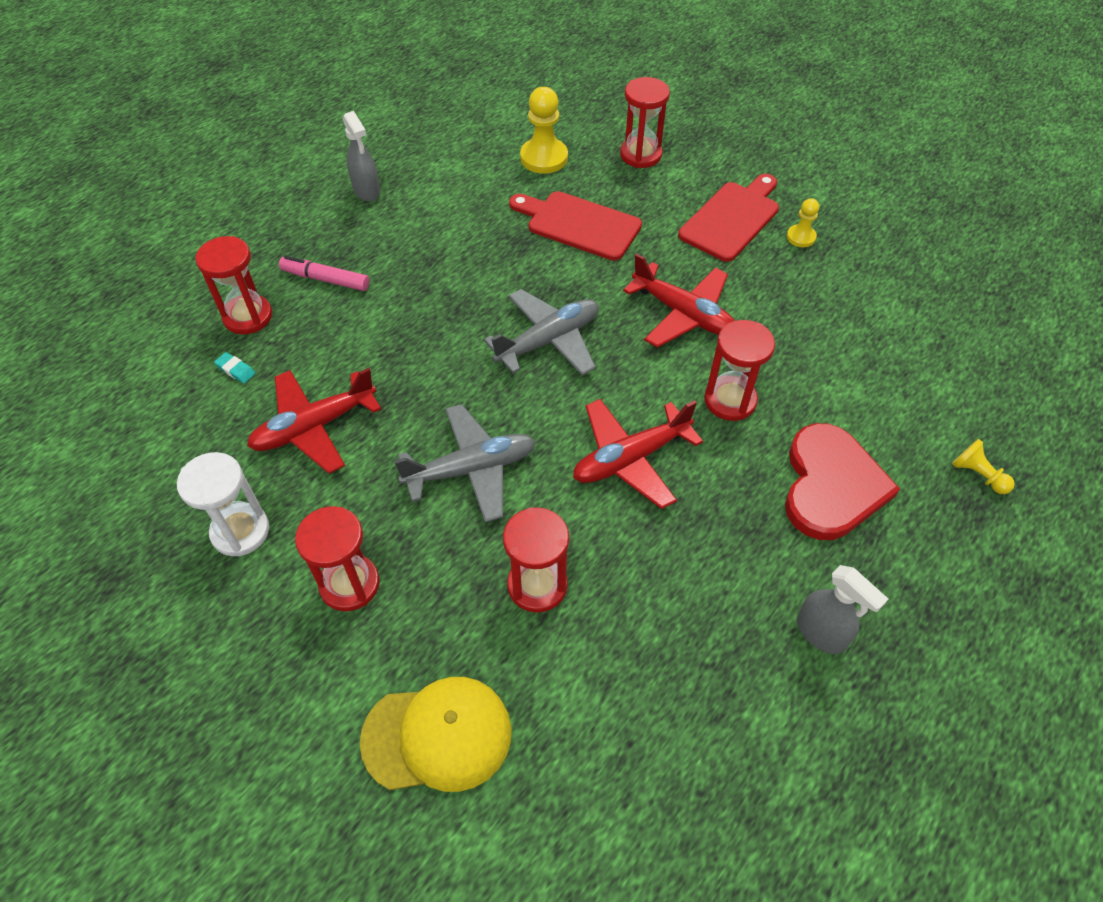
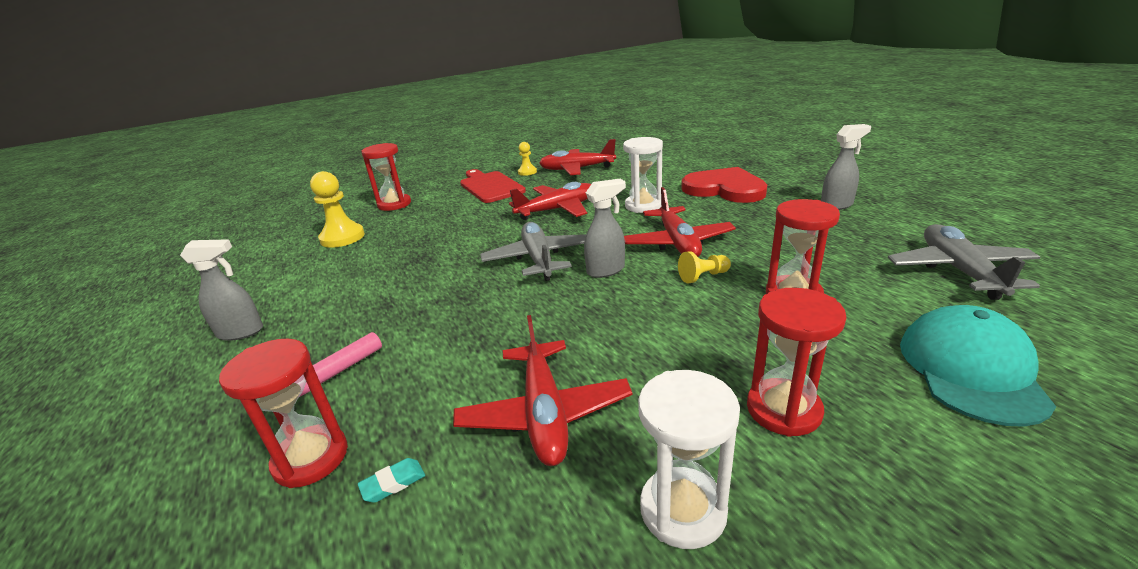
camera: 65 degrees left, 25 degrees down
yellow cap [360,677,512,792] -> turquoise cap [900,305,1056,427]
grey plane [394,404,536,523] -> grey plane moved to [888,224,1040,300]
red cutting board [509,191,642,261] -> none
red hourglass [704,320,775,421] -> white hourglass [623,137,663,213]
yellow pawn [952,439,1015,494] -> yellow pawn moved to [678,251,731,283]
none -> red plane [539,139,616,175]
none -> grey spray bottle [584,179,626,278]

